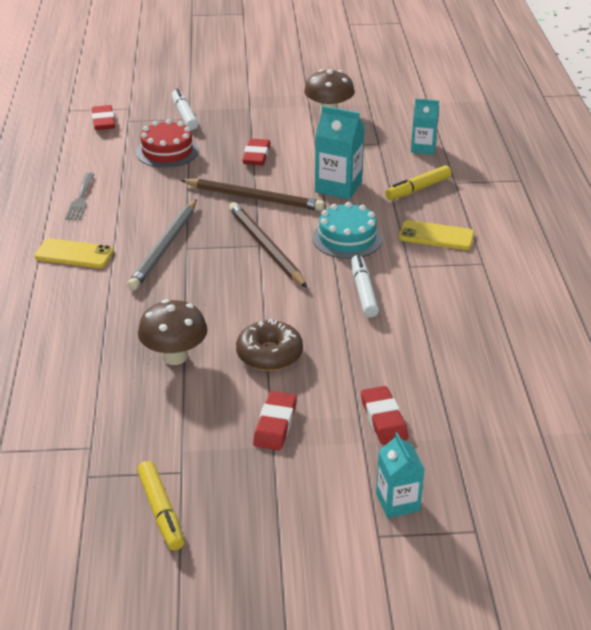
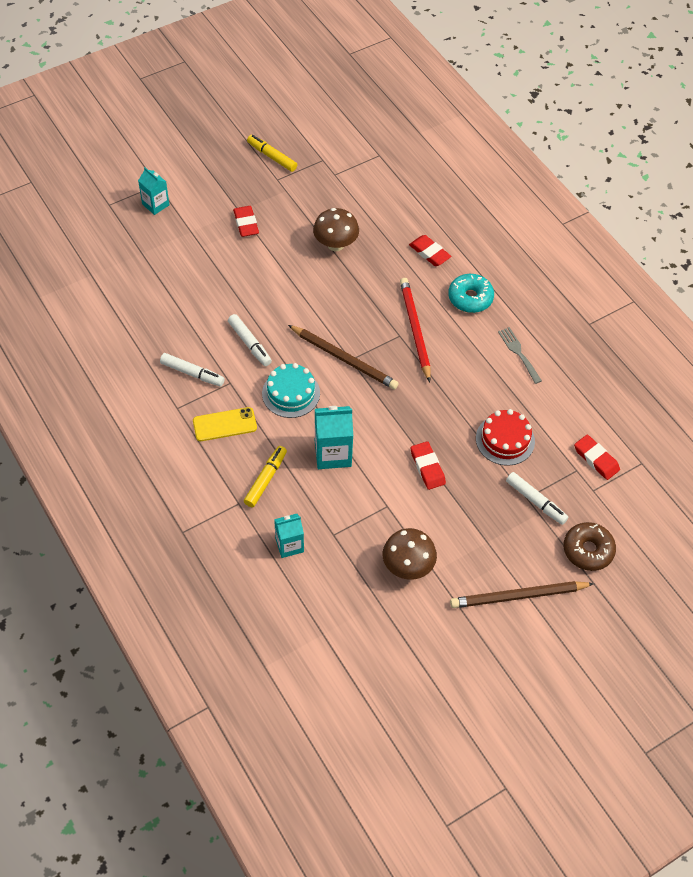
camera: 150 degrees right, 20 degrees up
yellow phone [34,238,114,268] -> turquoise donut [448,274,494,313]
grey pencil [127,199,197,290] -> red pencil [400,278,431,382]
brown pencil [180,178,325,211] -> brown pencil moved to [450,581,594,608]
brown donut [236,319,303,371] -> brown donut moved to [563,522,616,571]
red eraser [361,386,408,445] -> red eraser moved to [409,235,451,266]
none -> white marker [160,353,225,386]

